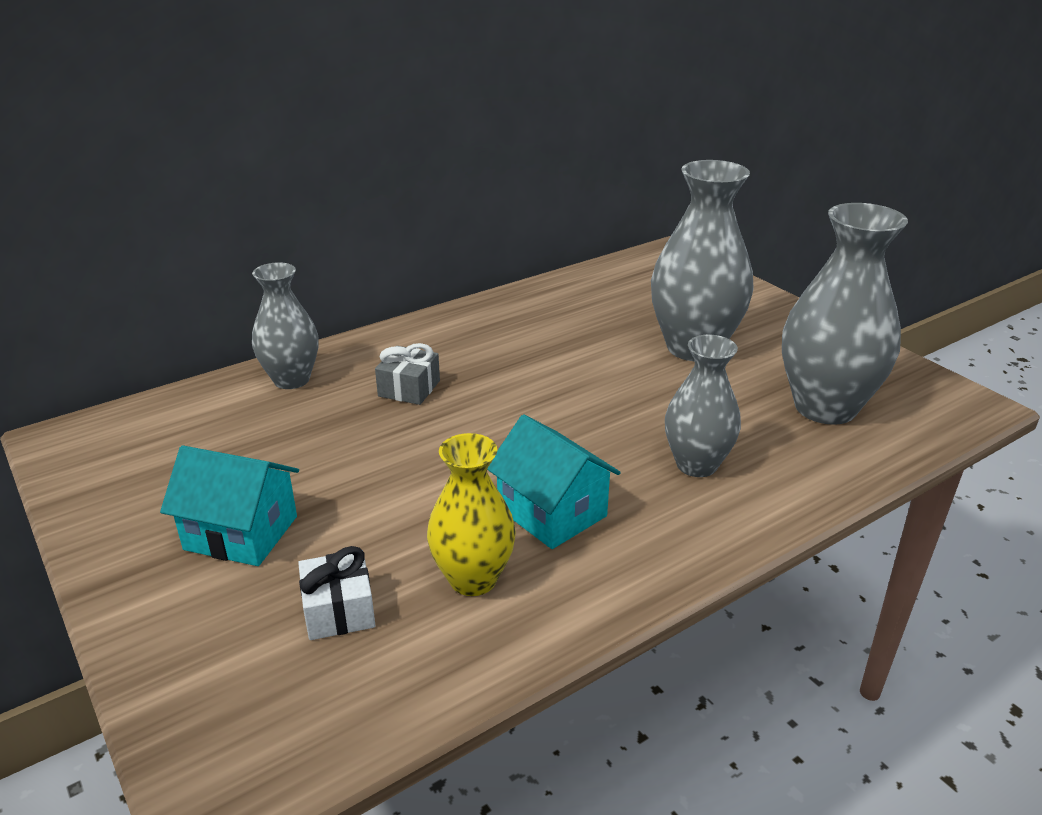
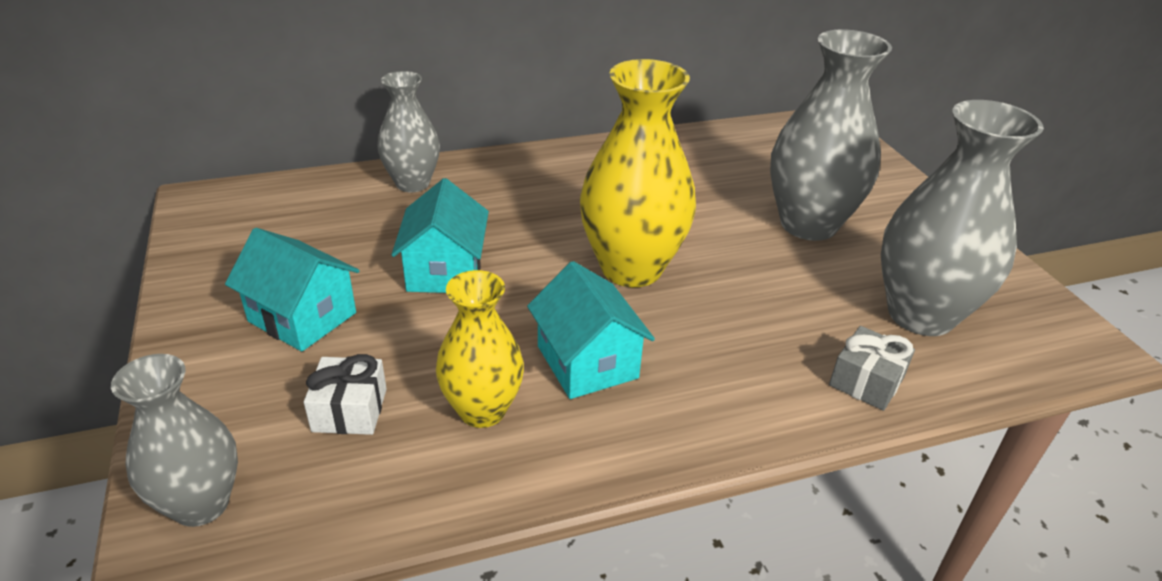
camera: 15 degrees right, 5 degrees up
grey gift [375,343,440,405] -> grey gift moved to [829,326,915,411]
grey vase [665,335,741,477] -> grey vase moved to [111,354,238,527]
none -> turquoise house [391,178,489,293]
none -> yellow vase [580,59,696,287]

